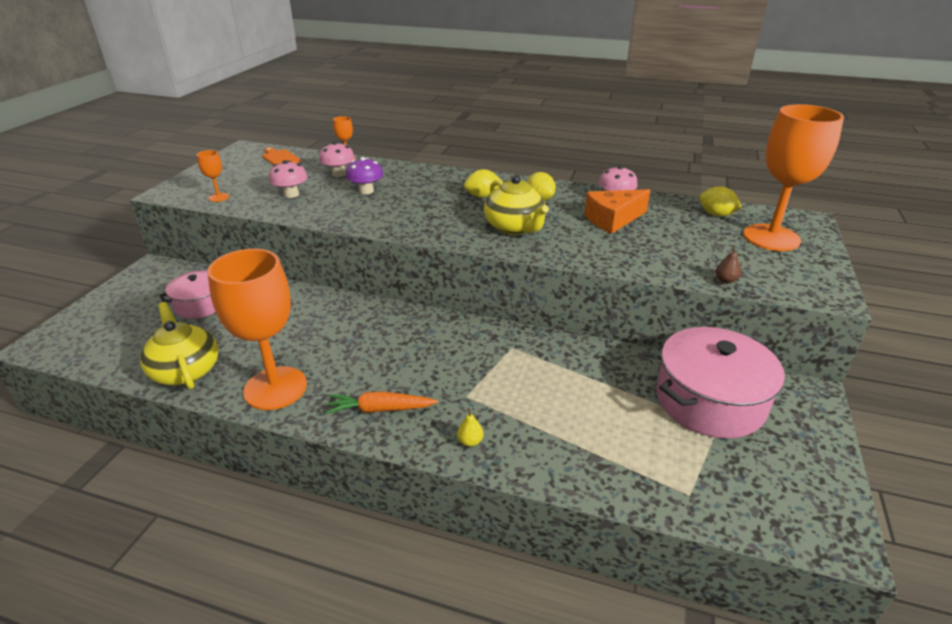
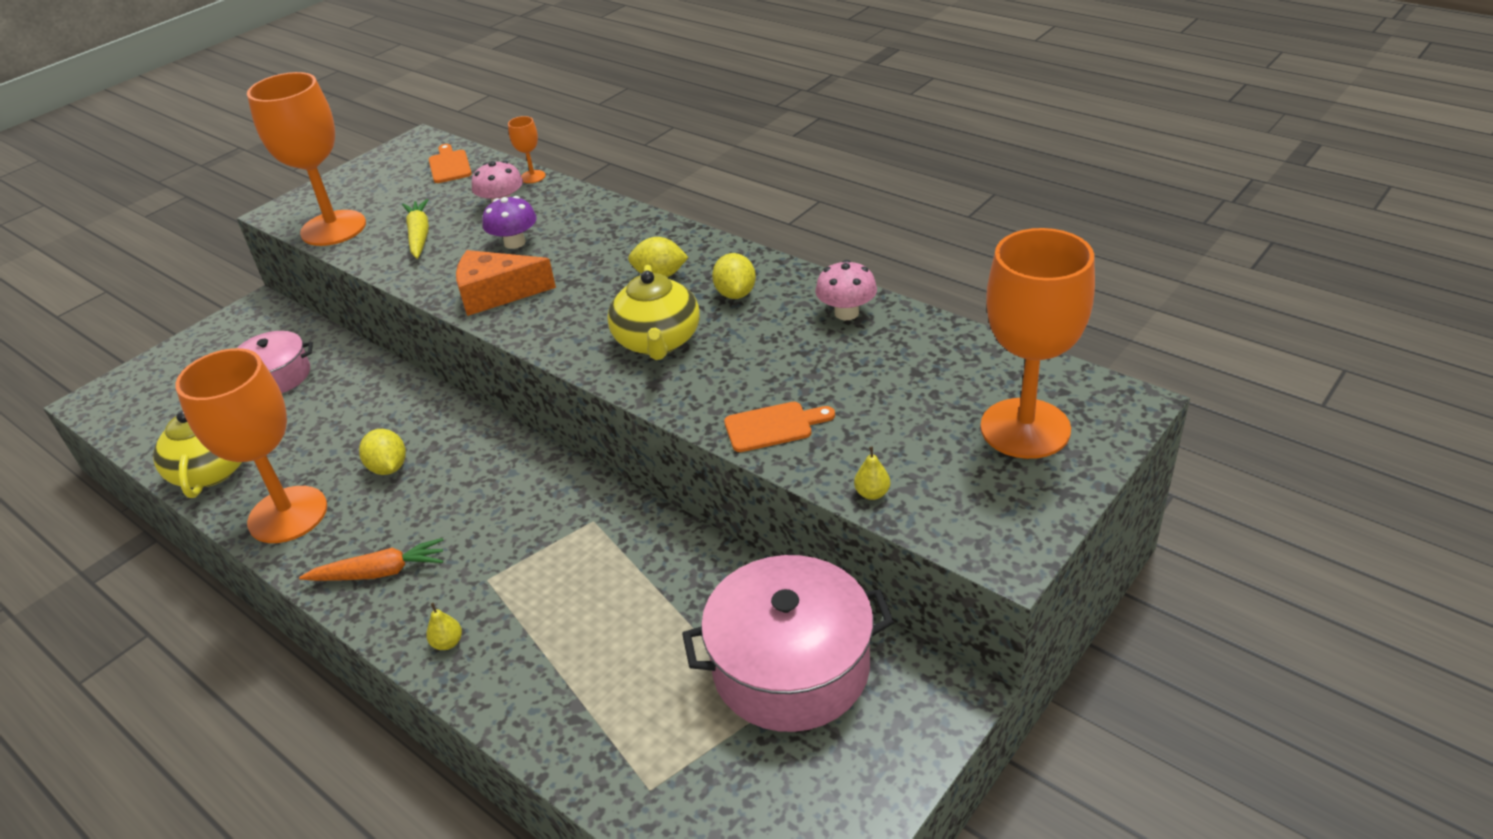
camera: 25 degrees right, 5 degrees up
orange goblet [197,150,229,202] -> orange goblet [247,72,366,246], size x2.42
pink mushroom [269,160,308,198] -> yellow carrot [402,199,429,259]
orange carrot [326,391,438,414] -> orange carrot turned 150 degrees clockwise [299,538,443,581]
orange cheese [584,189,651,234] -> orange cheese moved to [456,250,556,316]
yellow lemon [699,186,742,217] -> yellow lemon moved to [359,429,406,475]
brown pear [716,246,741,284] -> yellow pear [854,447,890,500]
none -> orange cutting board [724,402,835,452]

